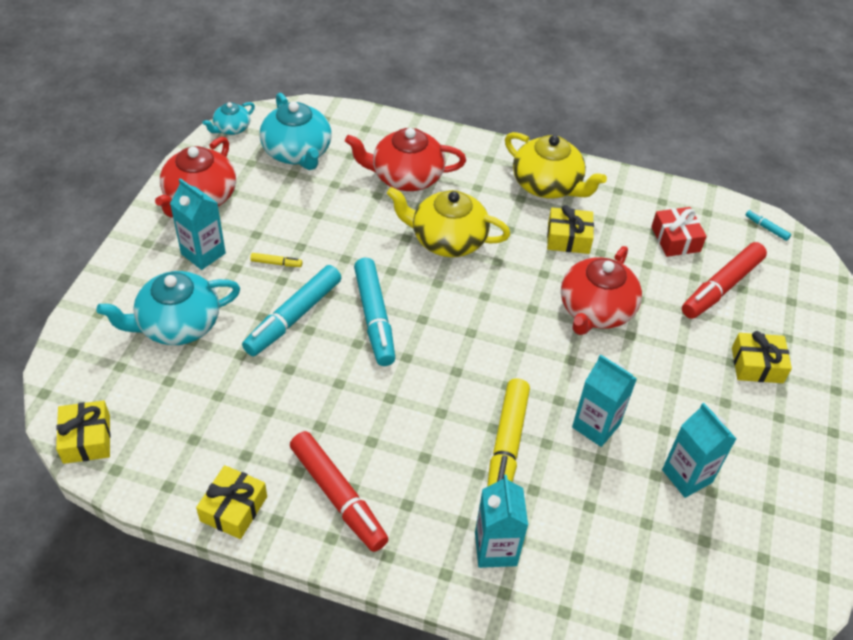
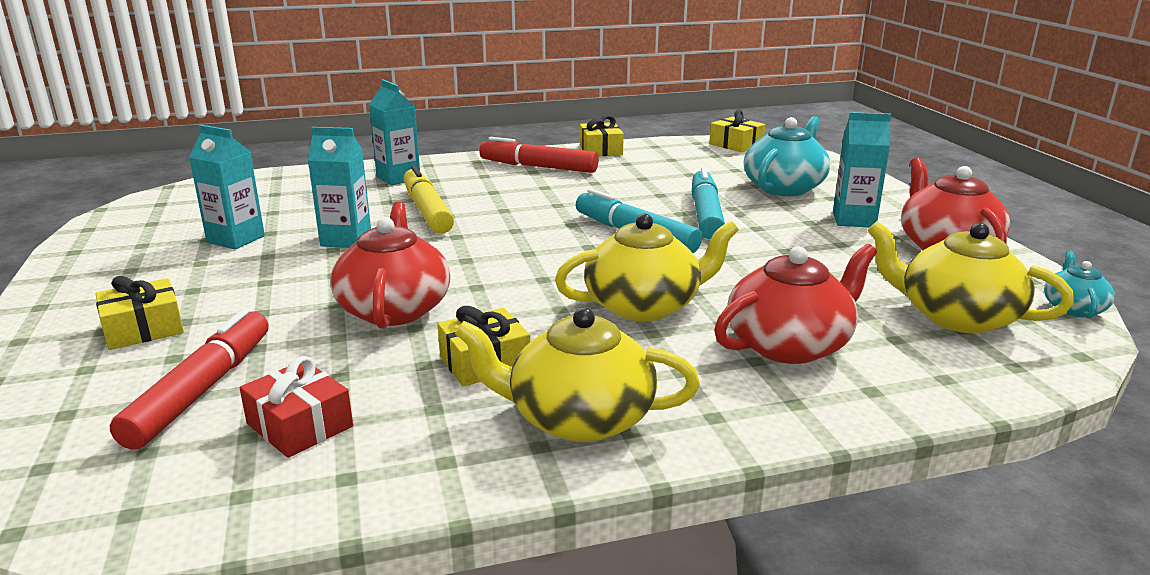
camera: 150 degrees right, 25 degrees down
yellow marker [250,253,302,267] -> none
turquoise teapot [260,93,332,170] -> yellow teapot [867,221,1074,333]
turquoise marker [746,210,791,241] -> none

